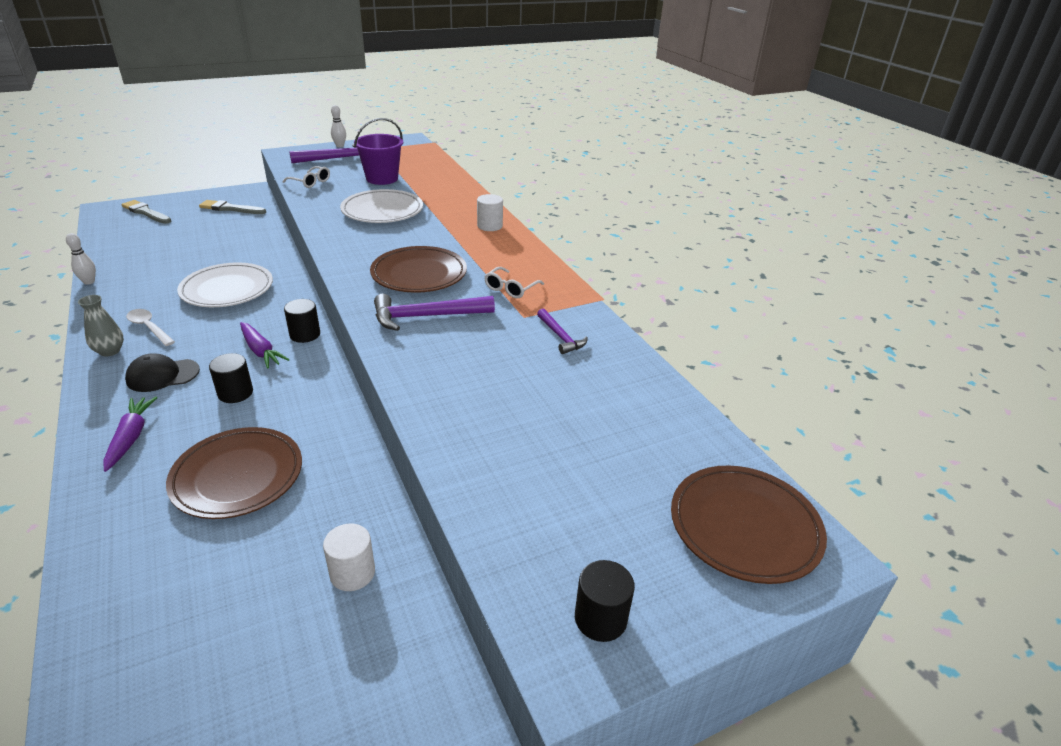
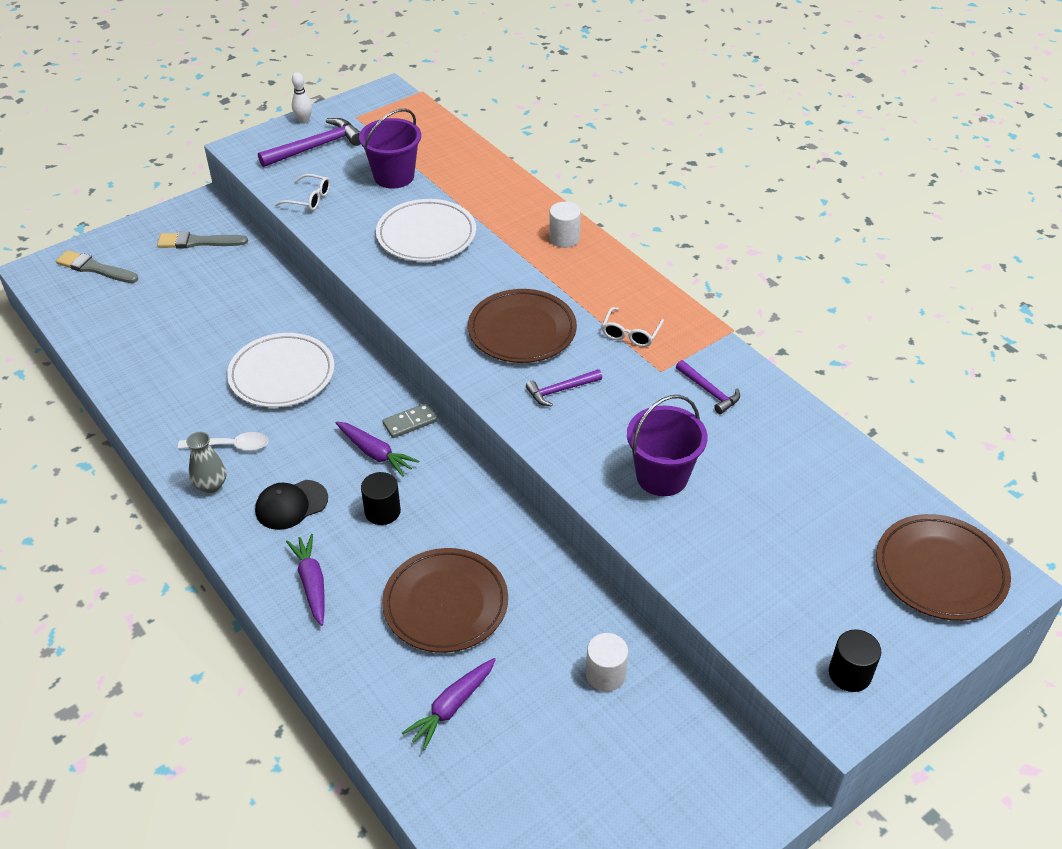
camera: 10 degrees left, 10 degrees up
white bowling pin [66,233,96,285] -> none
white spoon [126,309,175,346] -> white spoon turned 150 degrees clockwise [178,432,268,451]
black cylinder [284,299,320,343] -> grey domino [382,403,437,438]
purple hammer [374,294,495,331] -> purple hammer [526,369,602,406], size x0.59
none -> purple carrot [402,658,496,751]
none -> purple bucket [627,395,708,496]

